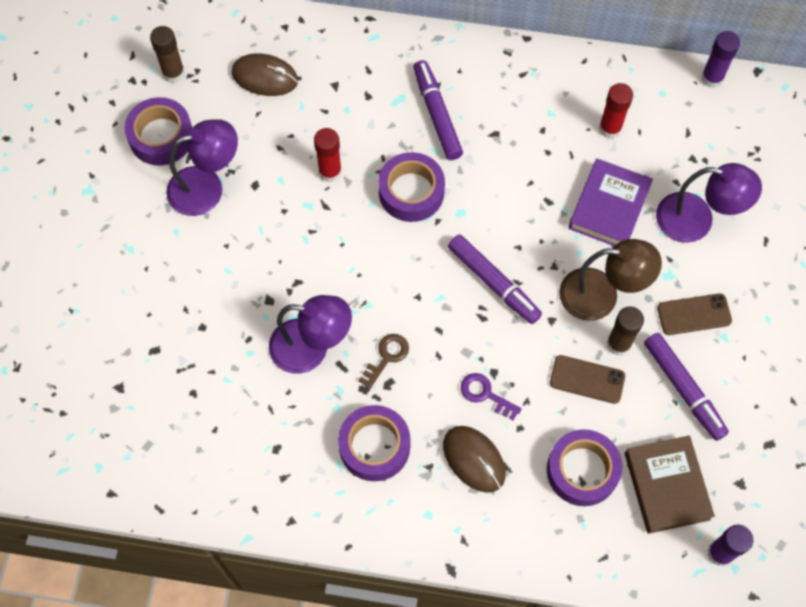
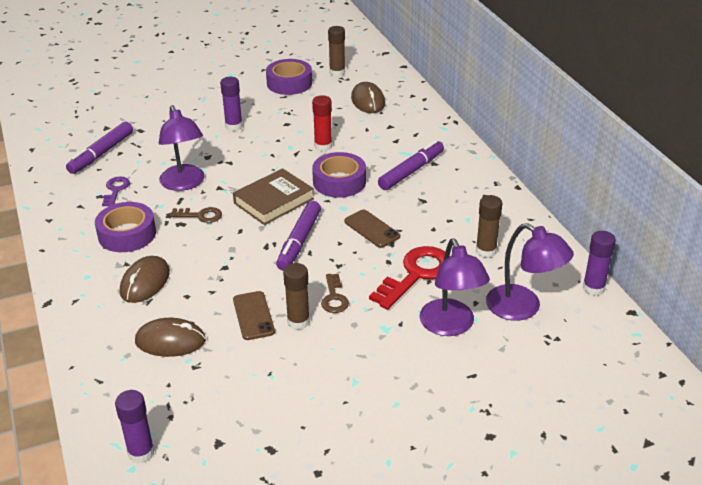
camera: 60 degrees right, 30 degrees down
purple lamp [166,119,238,216] -> purple lamp moved to [486,223,574,321]
purple key [461,373,522,420] -> purple key moved to [102,177,130,206]
purple tape [547,429,622,506] -> brown mouse [135,318,206,357]
brown lamp [559,239,662,321] -> brown key [321,274,349,313]
purple book [569,158,653,246] -> red key [369,246,450,310]
red glue stick [599,83,633,139] -> brown glue stick [476,195,502,258]
brown book [625,436,715,534] -> brown book moved to [233,168,314,225]
purple marker [644,333,729,441] -> purple marker moved to [66,122,133,174]
brown phone [657,293,732,335] -> brown phone moved to [344,210,400,248]
none -> purple glue stick [220,77,243,131]

